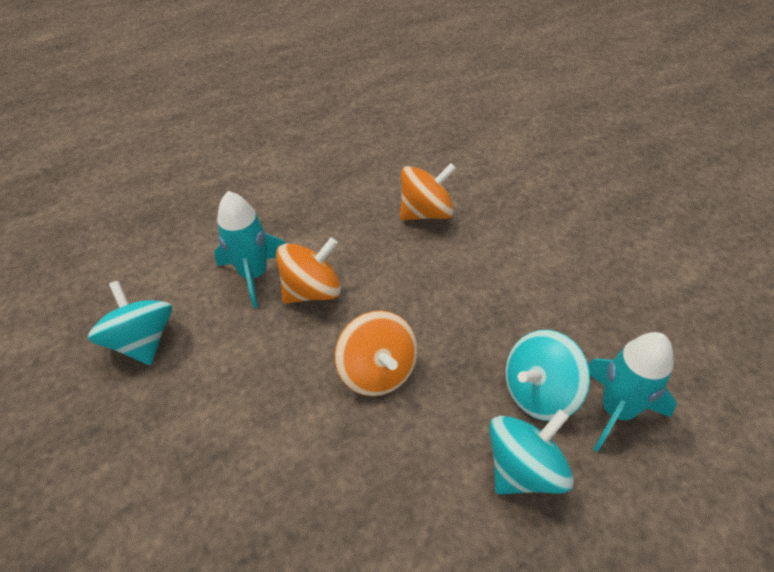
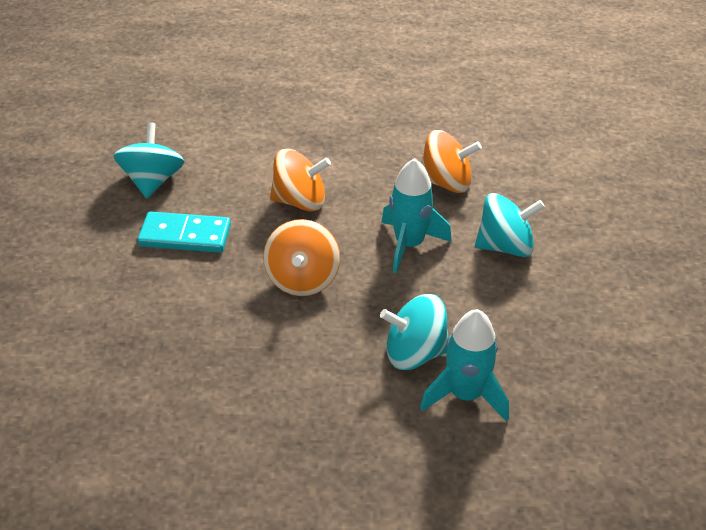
camera: 30 degrees right, 5 degrees down
turquoise rocket [214,191,286,308] -> turquoise rocket moved to [382,158,452,273]
turquoise spinning top [489,409,574,494] -> turquoise spinning top moved to [475,193,545,257]
none -> turquoise domino [137,212,231,253]

